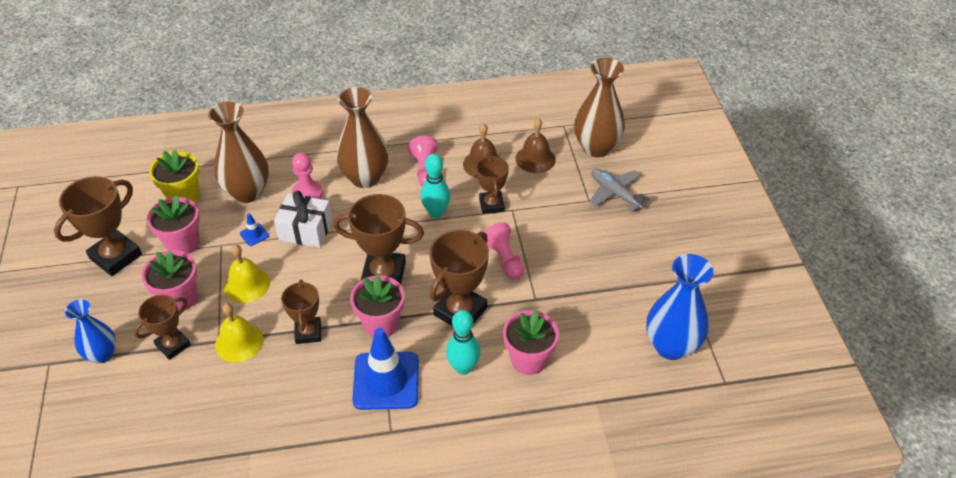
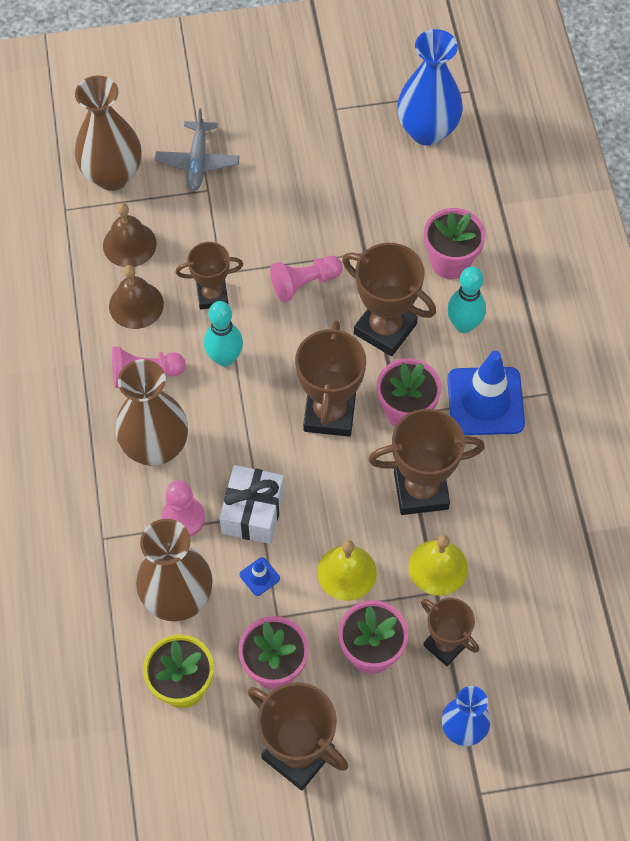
camera: 90 degrees left, 15 degrees up
brown trophy [281,280,321,344] -> brown trophy [368,409,485,515], size x1.58
grey plane [589,169,650,212] -> grey plane turned 45 degrees counterclockwise [155,108,240,191]

